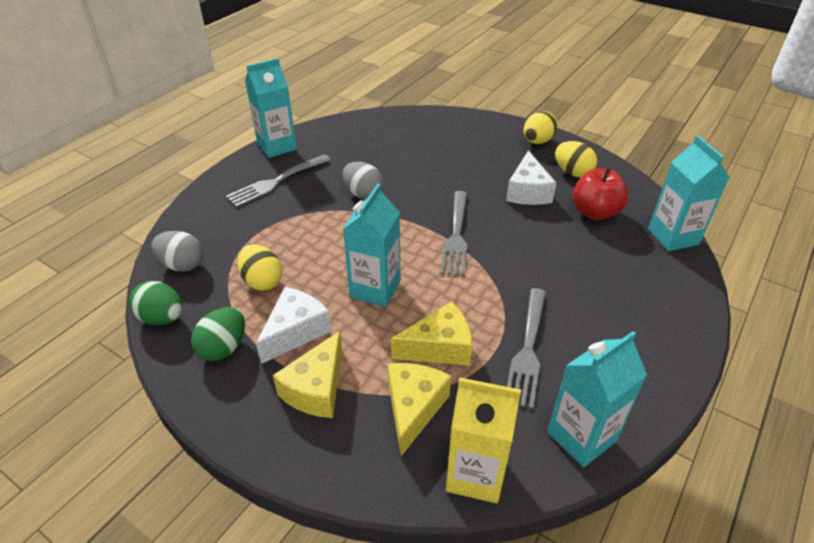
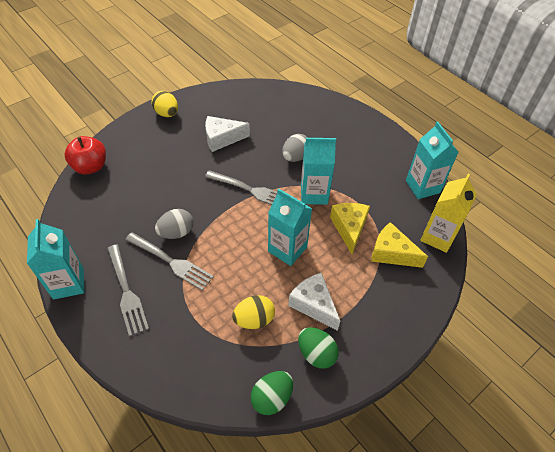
camera: 75 degrees left, 10 degrees up
grey egg [151,231,203,272] -> grey egg moved to [282,134,308,162]
yellow cheese [273,331,342,418] -> none
white cheese [506,151,556,205] -> white cheese turned 150 degrees clockwise [205,116,250,152]
grey fork [507,288,546,409] -> grey fork moved to [125,232,214,291]
yellow egg [555,141,597,177] -> none
red apple [573,167,628,220] -> red apple moved to [64,136,106,175]
turquoise carton [648,135,730,251] -> turquoise carton moved to [301,138,336,205]

